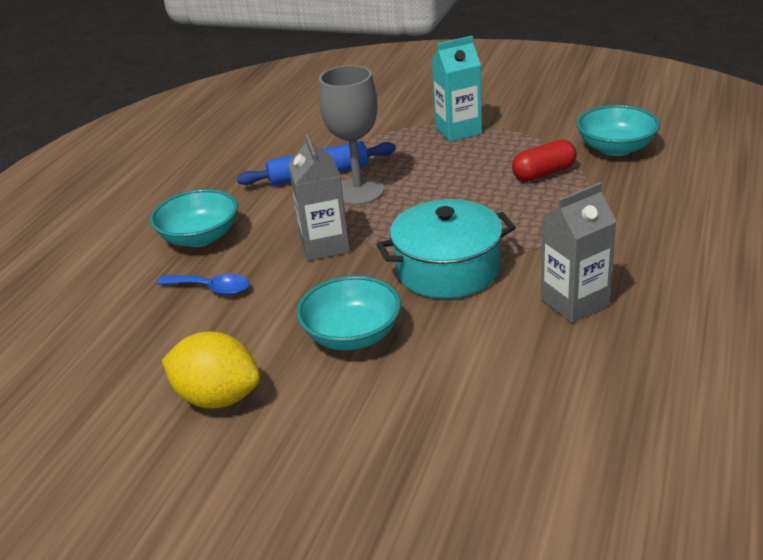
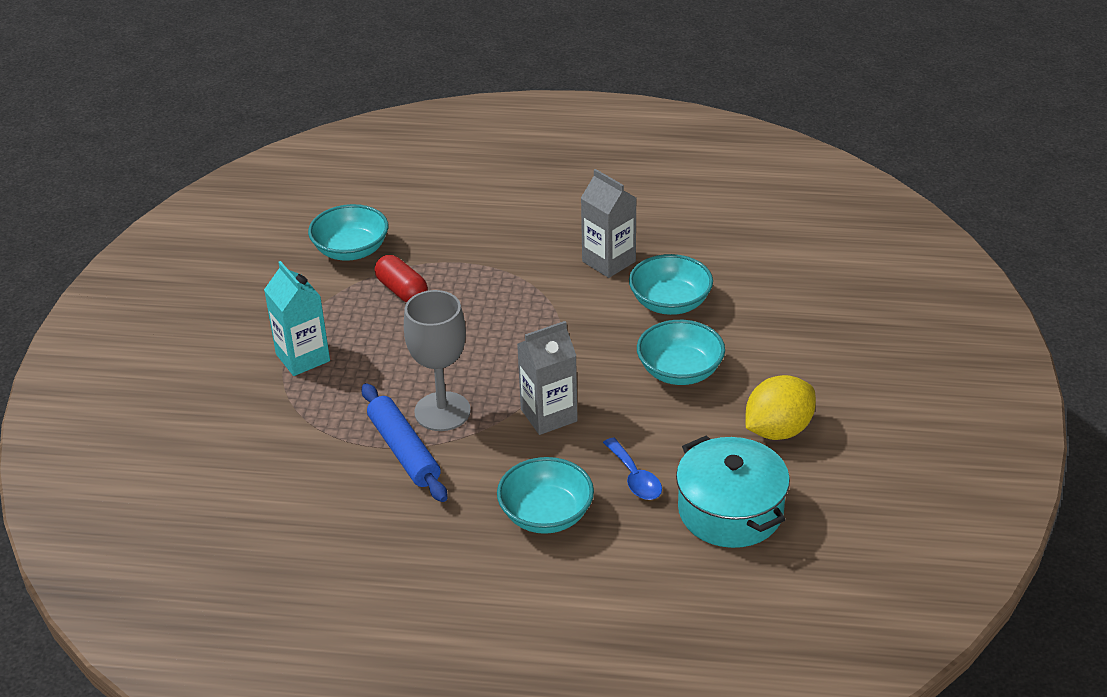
camera: 105 degrees left, 5 degrees up
blue spoon [157,274,250,295] -> blue spoon turned 150 degrees clockwise [603,438,662,500]
yellow lemon [162,331,260,409] -> yellow lemon turned 45 degrees clockwise [745,375,816,440]
turquoise pot [377,199,516,299] -> turquoise pot moved to [676,436,790,548]
none -> turquoise bowl [629,254,713,315]

